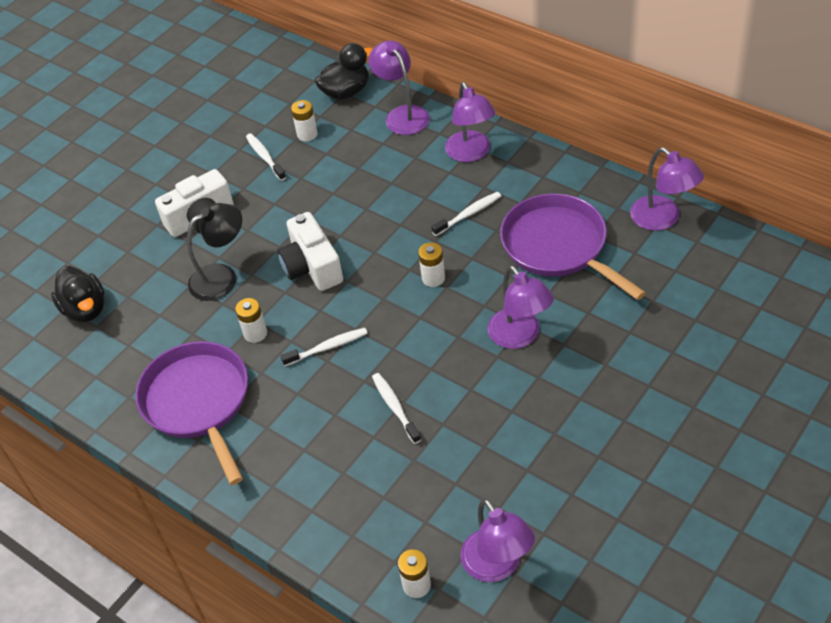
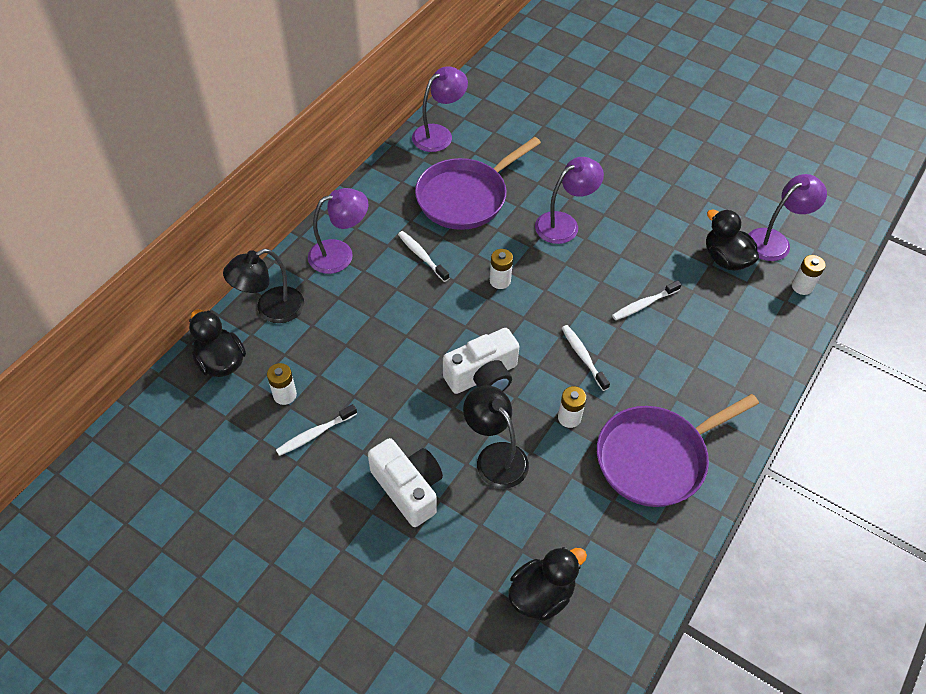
camera: 100 degrees left, 5 degrees up
purple lamp [369,40,430,135] -> black lamp [223,249,304,323]
none -> black duck [706,210,759,270]

